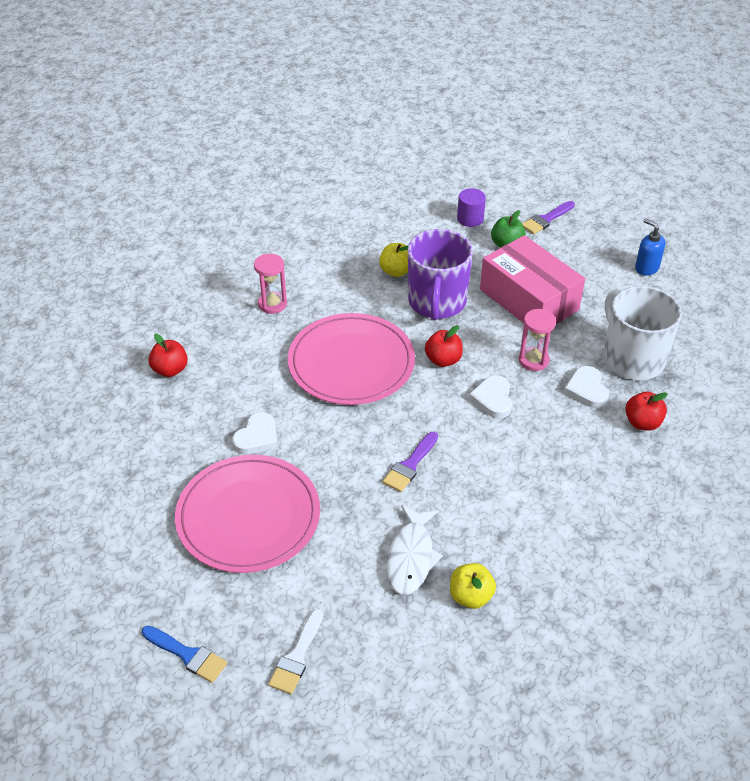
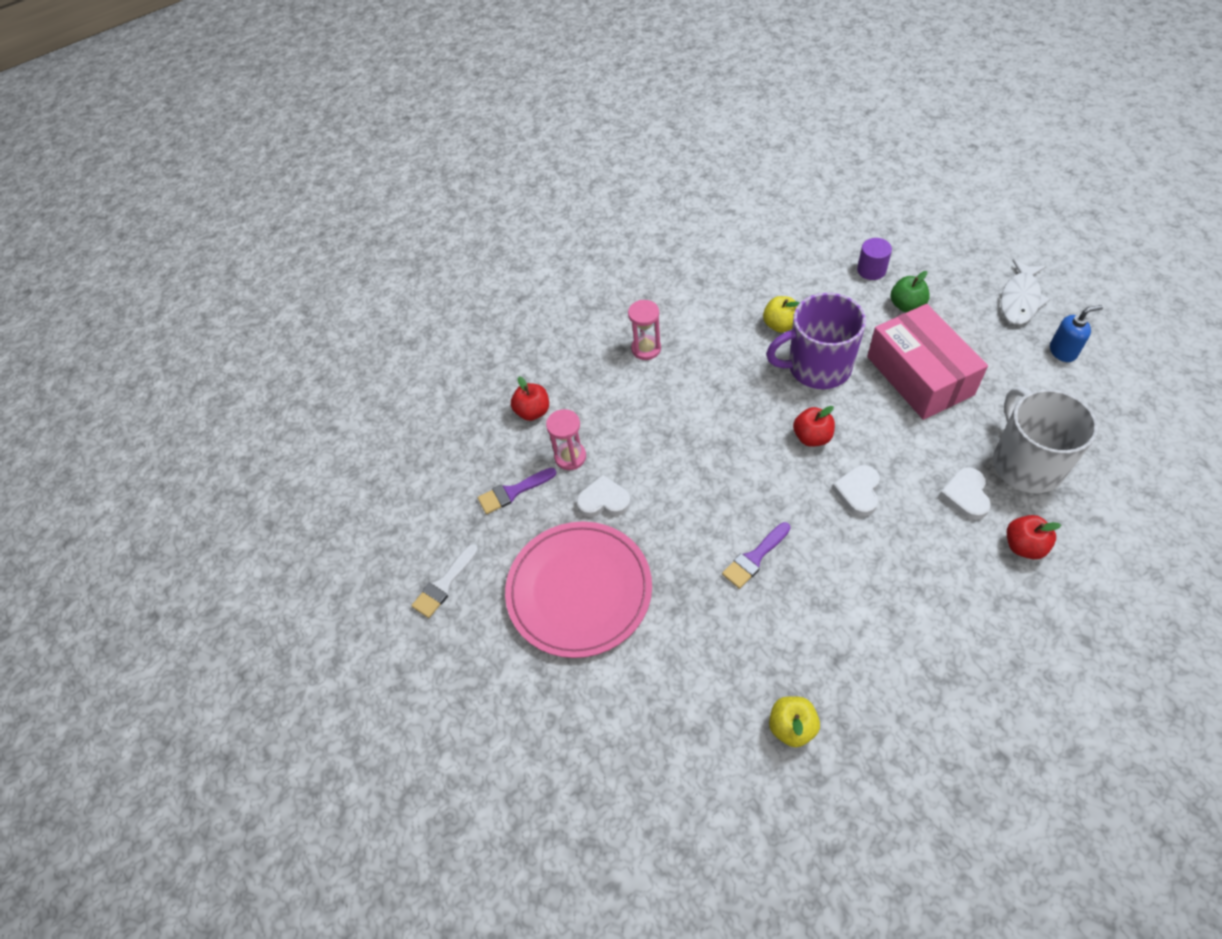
camera: 20 degrees right, 10 degrees up
blue brush [142,626,227,683] -> none
white heart [232,412,278,455] -> white heart turned 135 degrees counterclockwise [576,475,631,517]
white brush [268,609,323,694] -> white brush moved to [411,544,478,618]
pink plate [288,313,415,405] -> none
white fish [386,505,443,595] -> white fish moved to [1000,259,1050,325]
purple mug [408,229,473,321] -> purple mug turned 60 degrees clockwise [766,292,866,389]
pink hourglass [519,309,556,371] -> pink hourglass moved to [546,409,586,470]
purple brush [522,201,575,234] -> purple brush moved to [478,468,556,514]
blue soap dispenser [635,218,665,275] -> blue soap dispenser turned 105 degrees clockwise [1050,305,1103,362]

